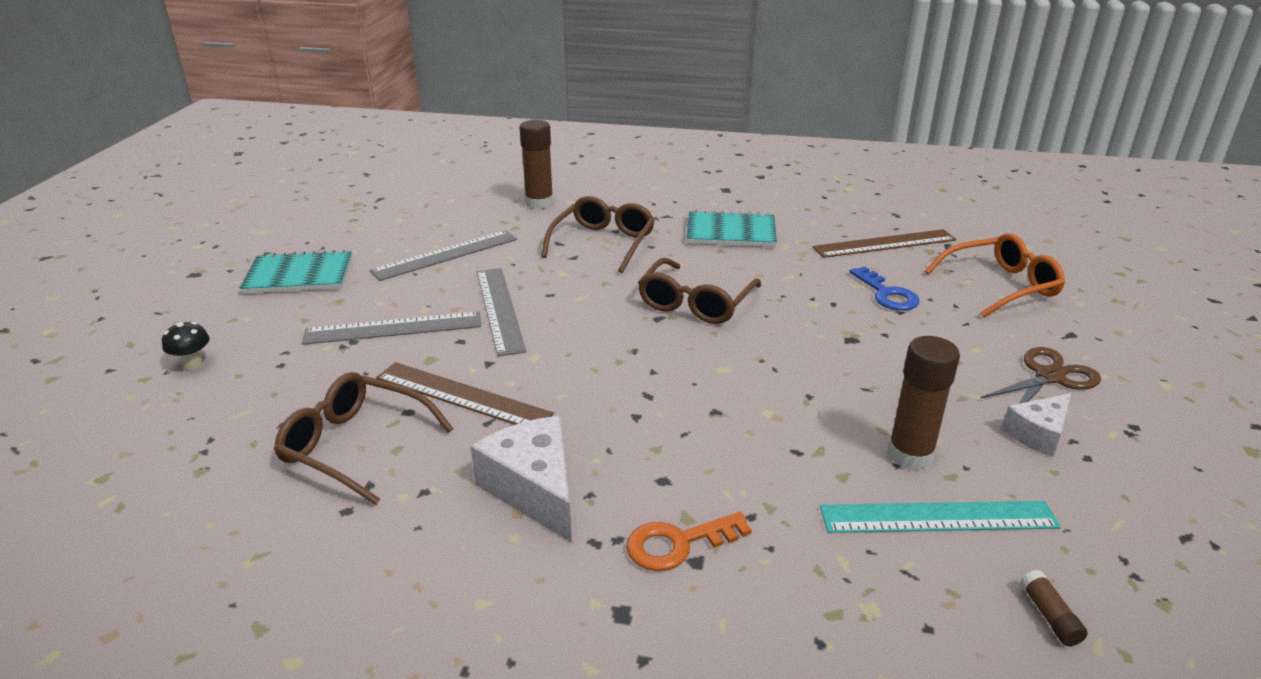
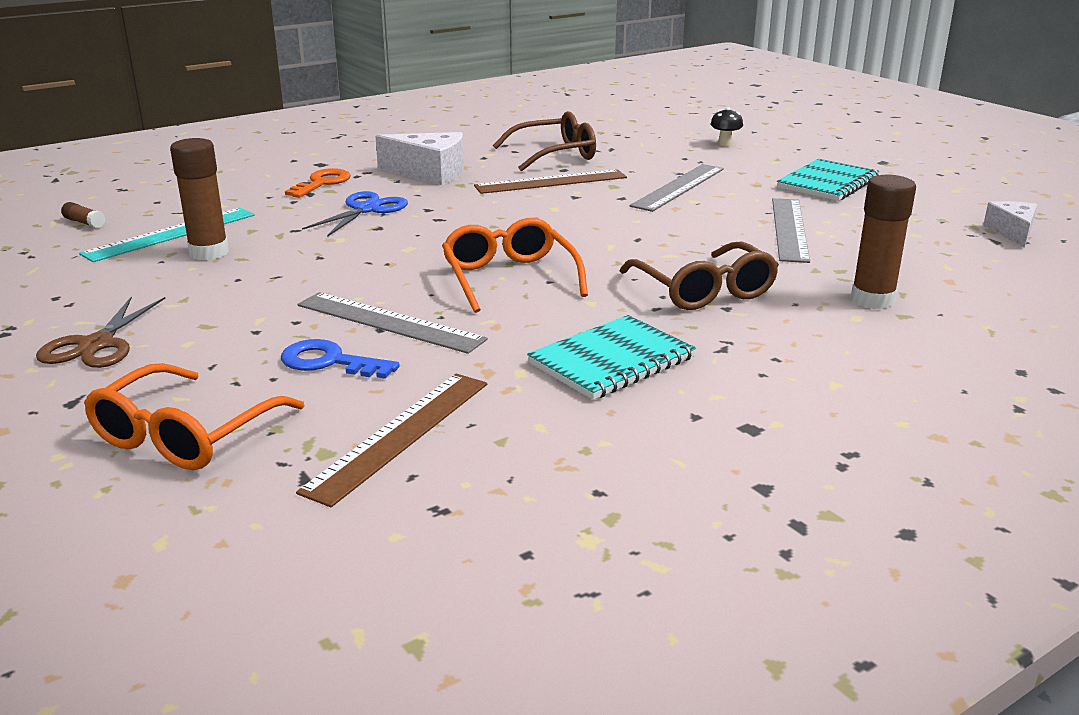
camera: 135 degrees right, 5 degrees down
grey ruler [477,268,526,356] -> grey ruler moved to [297,292,488,354]
brown glasses [638,258,762,324] -> orange glasses [442,218,588,313]
white cheese [1002,393,1071,457] -> white cheese moved to [983,201,1037,248]
none -> blue scissors [302,191,408,237]

